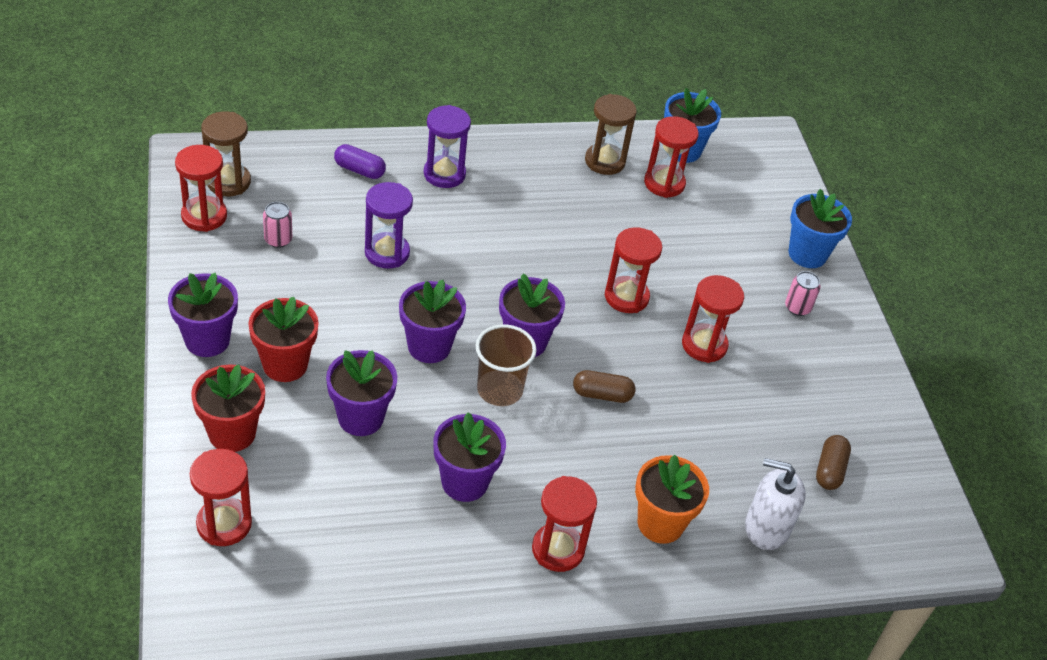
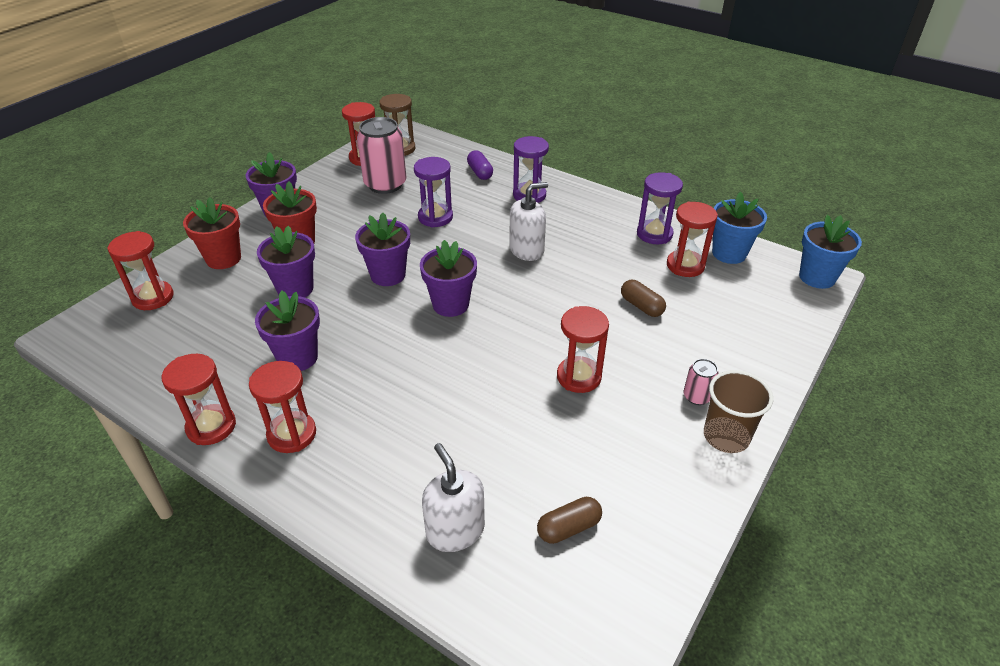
camera: 50 degrees right, 5 degrees down
pink can [263,202,292,248] -> pink can [357,117,406,194], size x2.12
brown cup [475,324,537,406] -> brown cup moved to [704,370,773,453]
brown capsule [573,370,635,403] -> brown capsule moved to [621,280,666,317]
brown hourglass [585,94,637,175] -> purple hourglass [637,172,683,244]
red hourglass [605,227,662,313] -> red hourglass moved to [162,354,236,445]
orange flower pot [635,455,709,544] -> none
blue flower pot [789,189,852,268] -> blue flower pot moved to [799,215,862,289]
none -> white soap dispenser [509,182,548,261]

